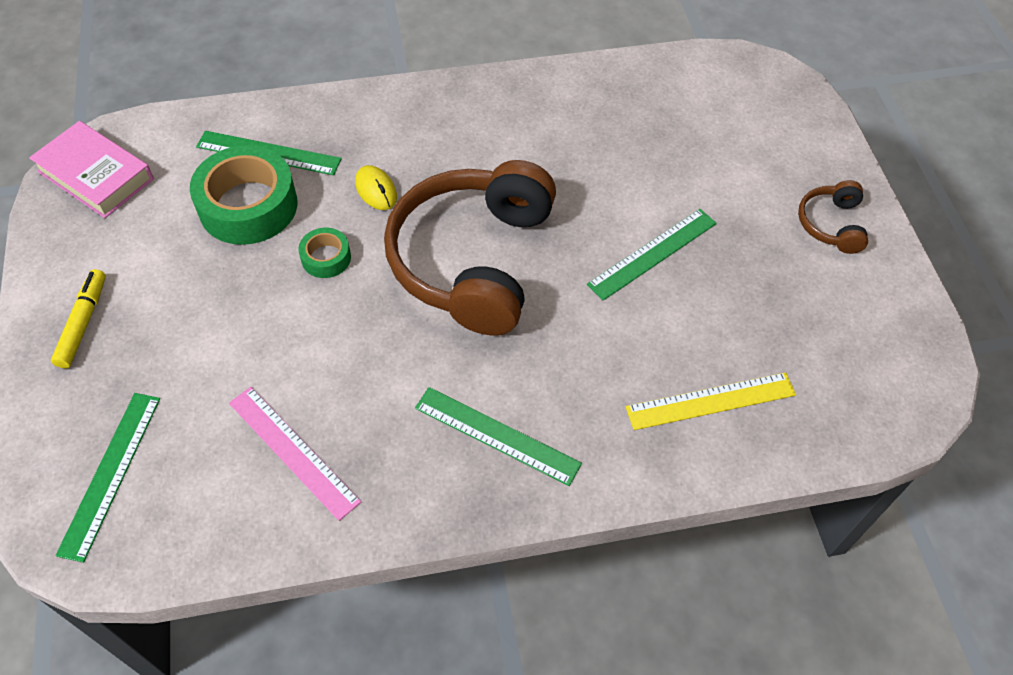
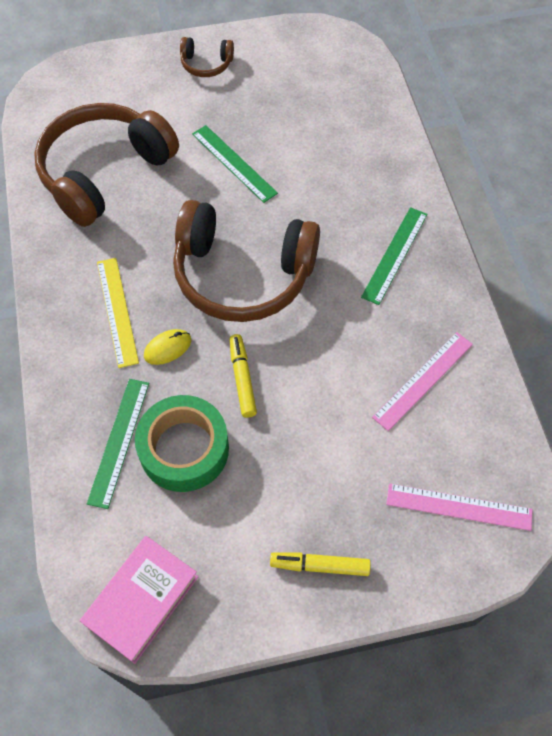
camera: 90 degrees left, 5 degrees up
green ruler [55,393,160,563] -> pink ruler [386,483,533,531]
green tape [298,228,351,278] -> yellow marker [229,334,257,418]
yellow ruler [626,372,796,430] -> yellow ruler moved to [97,258,139,368]
none -> brown headphones [34,103,179,227]

